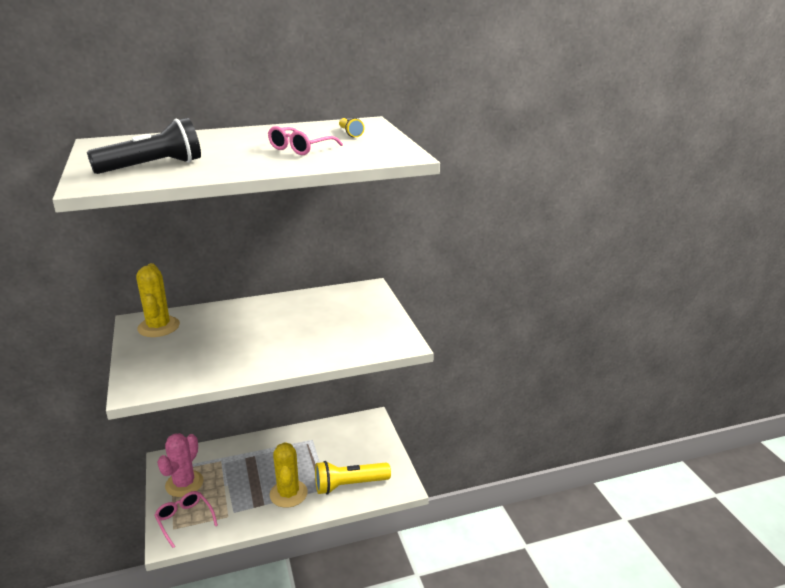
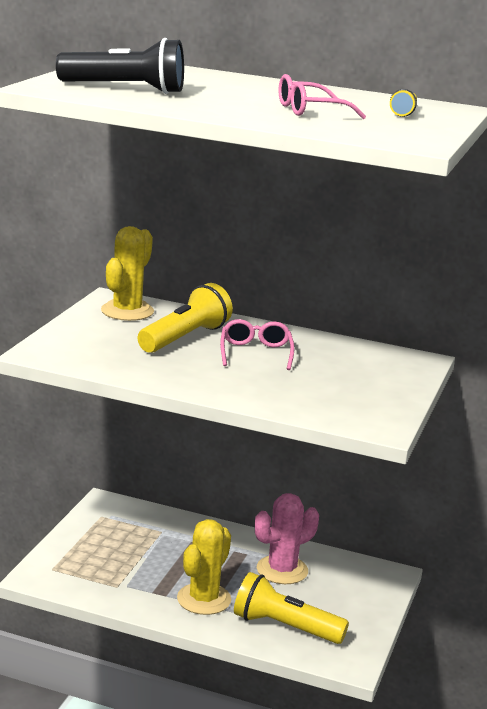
camera: 35 degrees right, 5 degrees down
pink glasses [155,491,218,548] -> pink glasses moved to [220,319,295,370]
pink cactus [157,433,204,497] -> pink cactus moved to [255,493,319,584]
none -> yellow flashlight [137,283,233,353]

